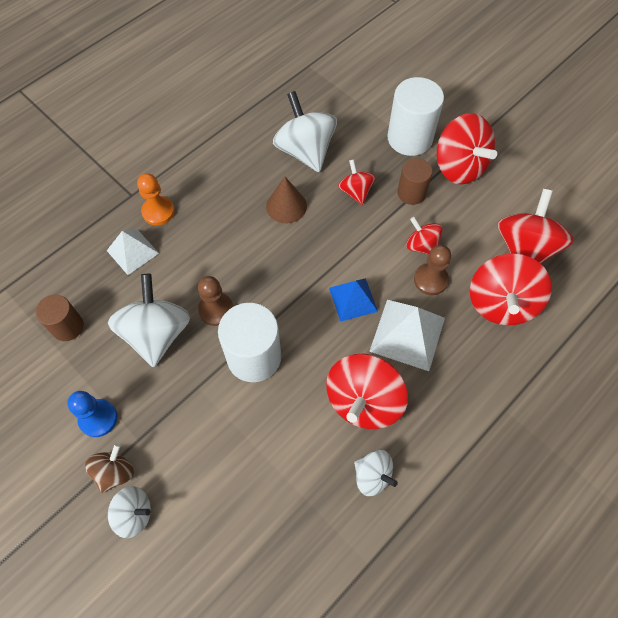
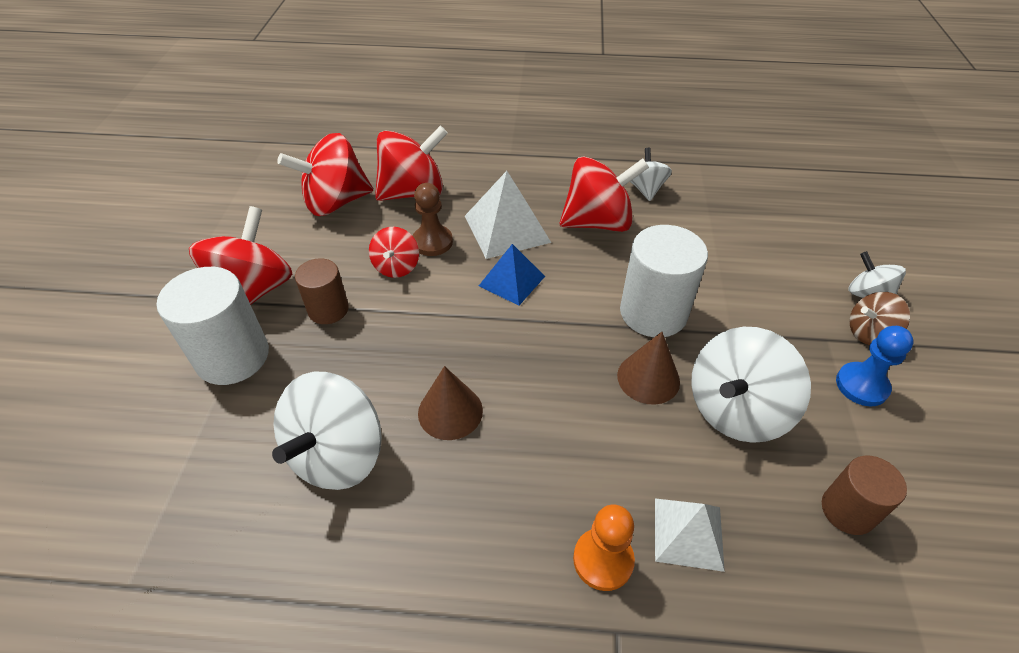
camera: 130 degrees left, 15 degrees down
brown pawn [198,276,233,326] -> brown cone [617,332,680,405]
red spinning top [338,159,375,205] -> none

